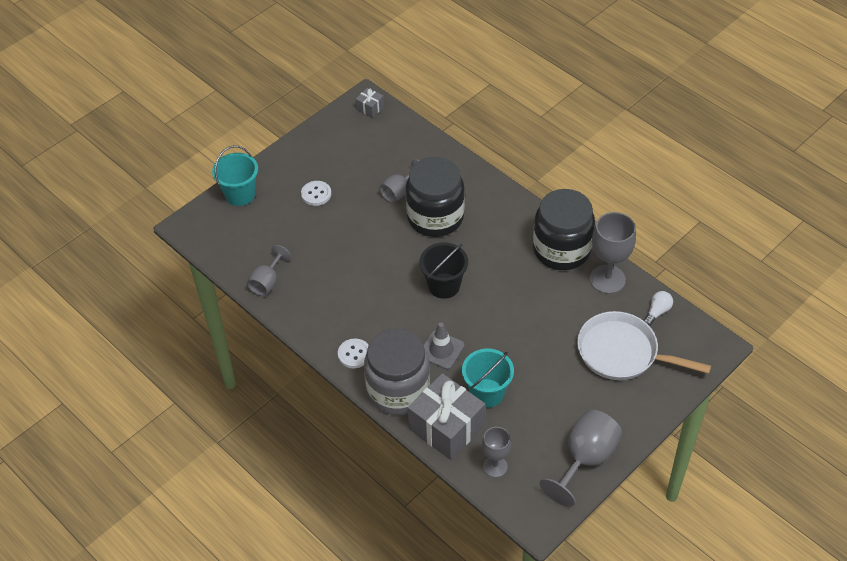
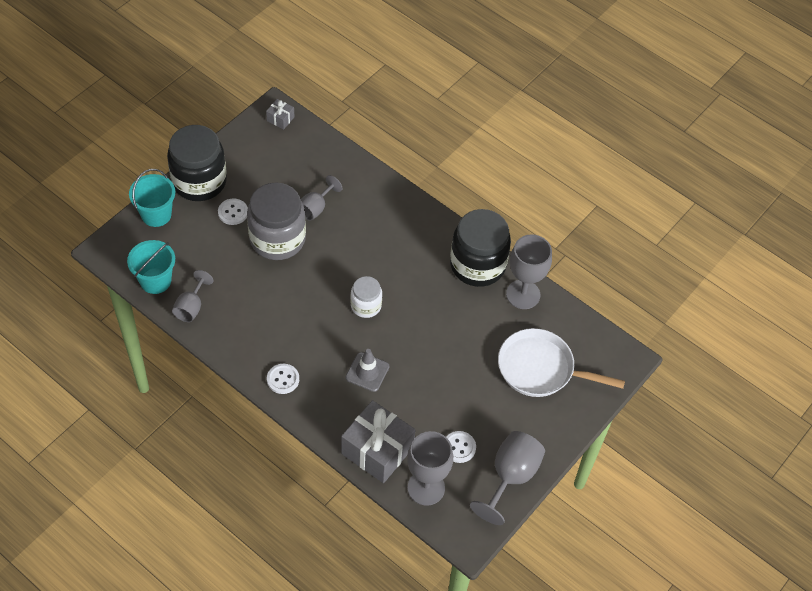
camera: 10 degrees left, 5 degrees up
grey jar [364,328,430,415] -> grey jar moved to [247,182,306,260]
black jar [406,157,465,237] -> black jar moved to [167,125,227,201]
black bucket [419,243,468,299] -> white jar [351,276,382,318]
turquoise bucket [462,349,514,408] -> turquoise bucket moved to [127,240,175,294]
grey goblet [482,427,511,478] -> grey goblet [407,431,453,506], size x1.62
white light bulb [643,291,673,326] -> none
none -> white button [446,431,476,463]

